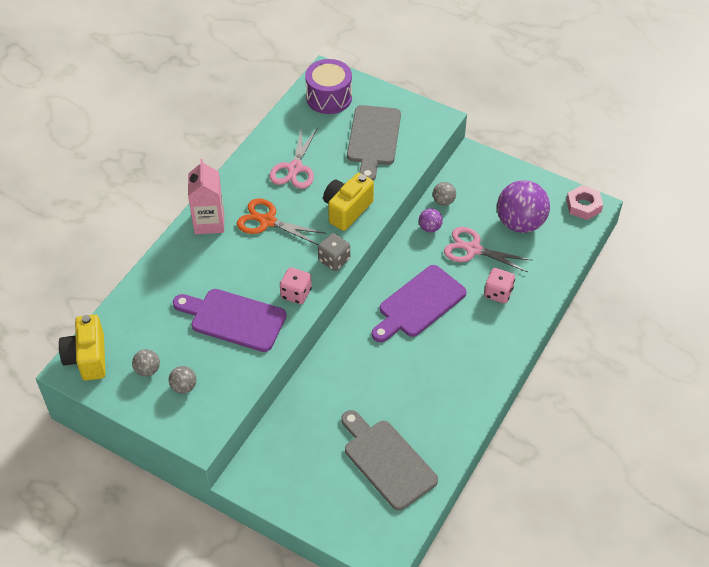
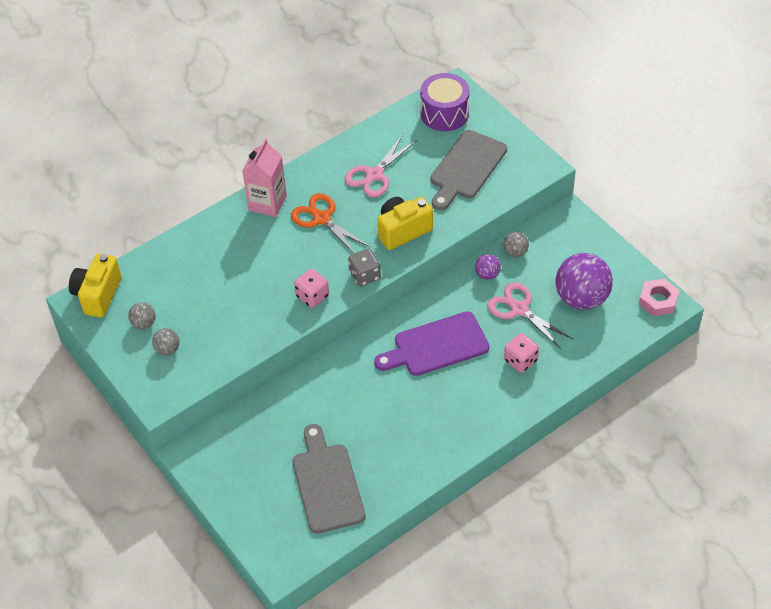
camera: 25 degrees right, 0 degrees up
purple cutting board [173,289,287,352] -> none

